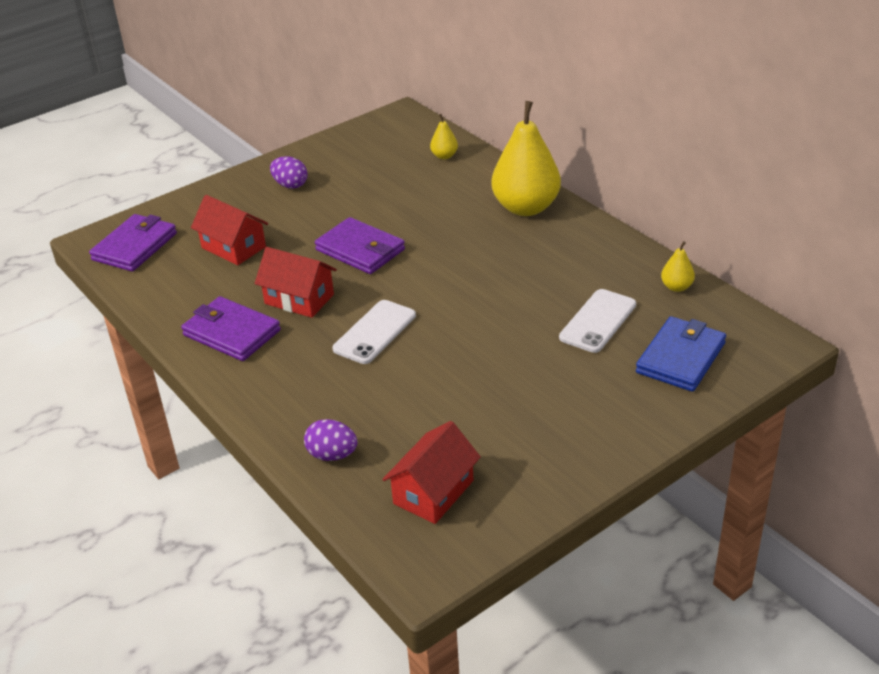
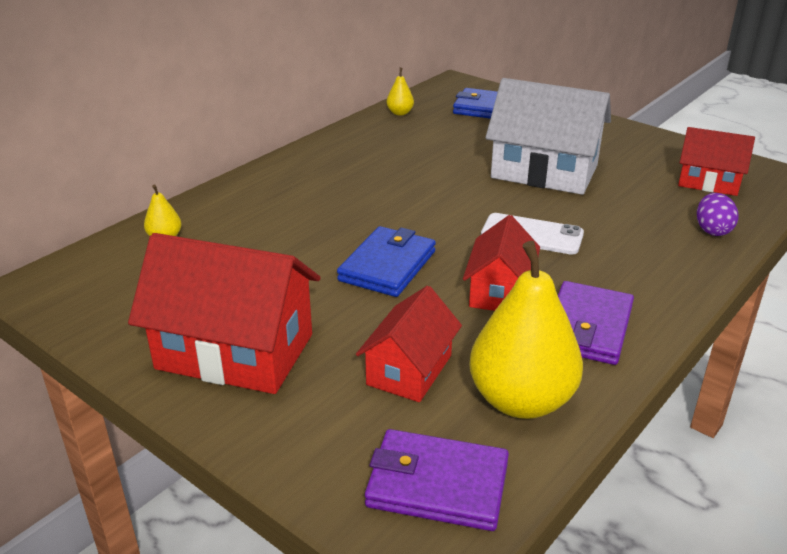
camera: 105 degrees left, 5 degrees down
purple egg [270,156,308,189] -> red house [128,233,320,394]
purple wallet [315,217,405,274] -> blue wallet [337,226,436,297]
yellow pear [491,101,561,216] -> yellow pear moved to [469,241,583,419]
white phone [559,289,636,353] -> none
none -> white house [486,78,611,195]

